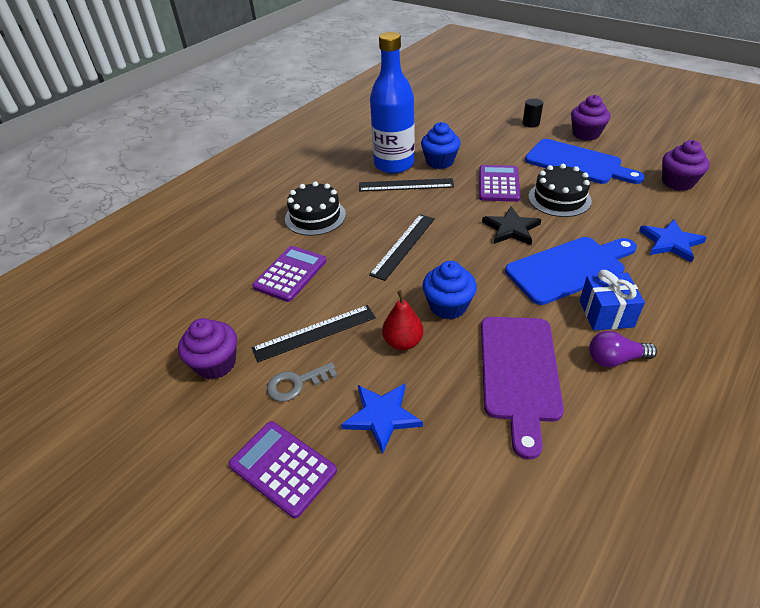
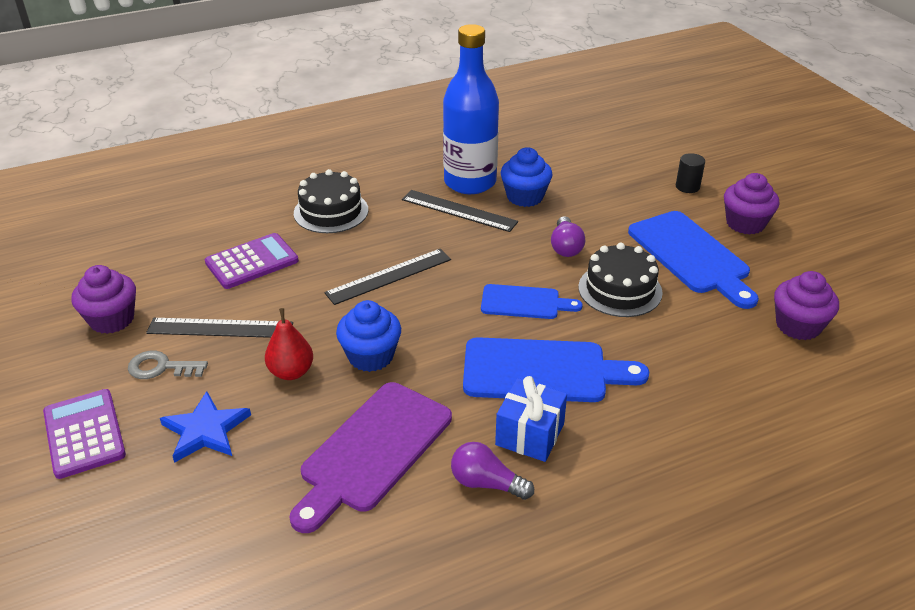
camera: 25 degrees right, 5 degrees down
purple calculator [479,165,521,202] -> purple light bulb [551,216,585,257]
black star [482,206,541,245] -> blue cutting board [481,284,583,319]
blue star [639,219,707,263] -> none

